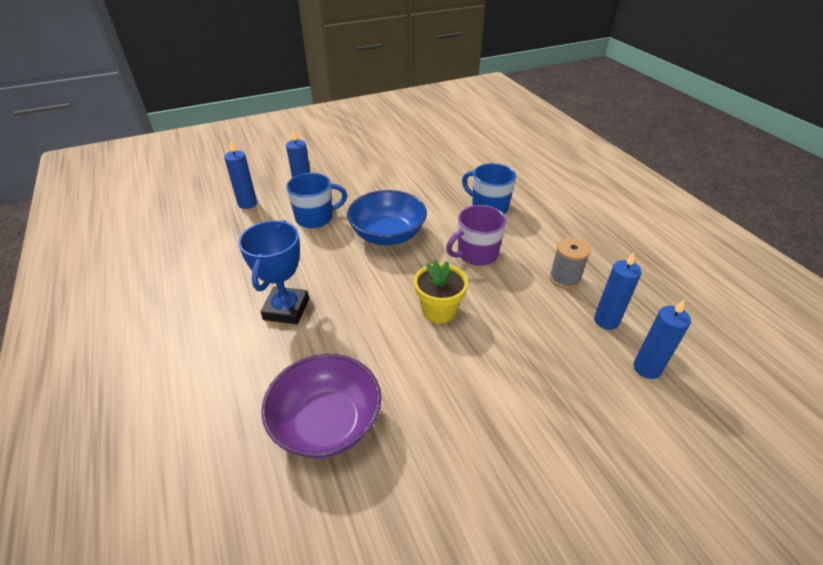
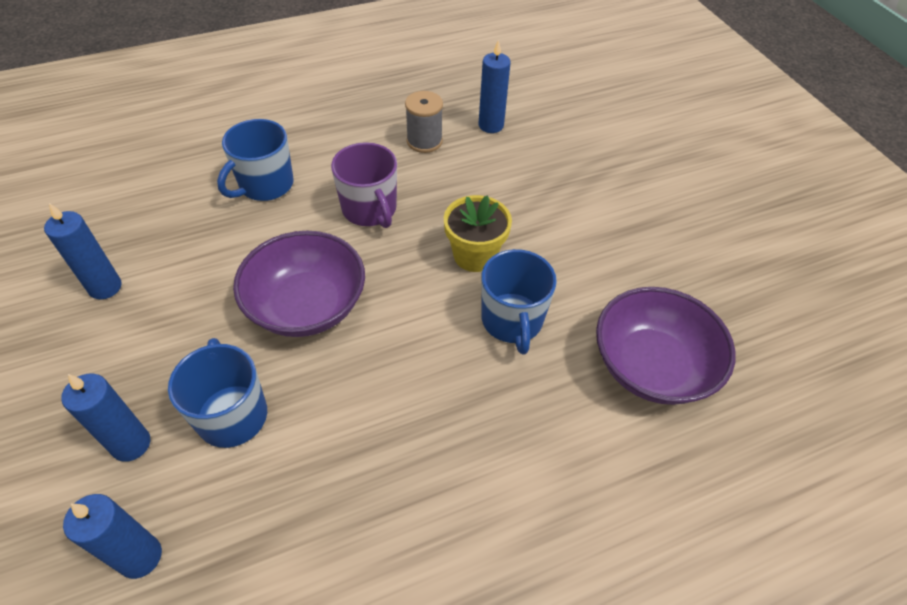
camera: 90 degrees left, 10 degrees up
blue trophy [238,220,309,324] -> none
blue bowl [347,190,427,245] -> purple bowl [233,231,365,337]
blue candle [634,300,691,379] -> blue candle moved to [44,203,122,299]
none -> blue mug [481,249,557,354]

